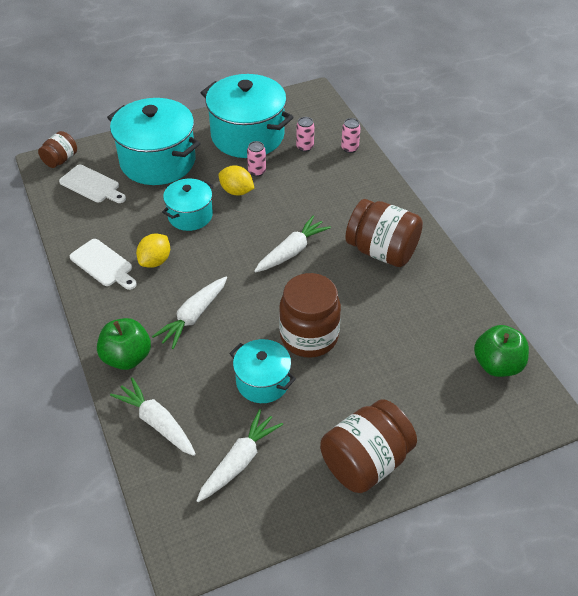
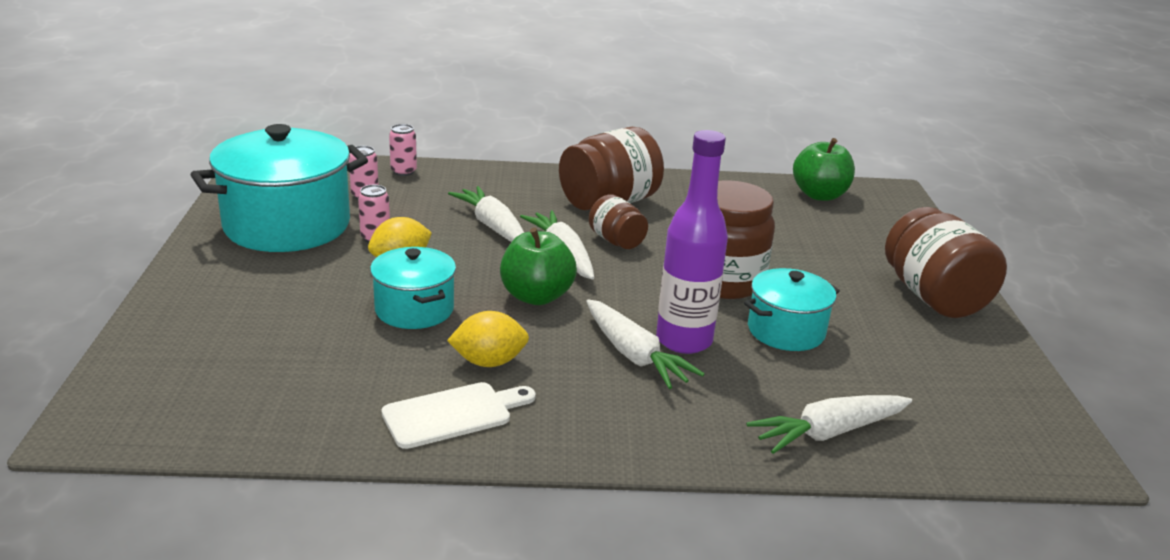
camera: 70 degrees left, 20 degrees down
brown jar [38,131,77,168] -> brown jar moved to [589,194,648,249]
white cutting board [59,165,126,203] -> none
green apple [97,318,151,370] -> green apple moved to [500,228,577,305]
turquoise pot [107,98,201,185] -> none
yellow lemon [136,234,170,268] -> yellow lemon turned 60 degrees counterclockwise [447,311,529,367]
white carrot [196,409,283,502] -> white carrot moved to [448,186,524,242]
none -> purple bottle [656,130,728,354]

